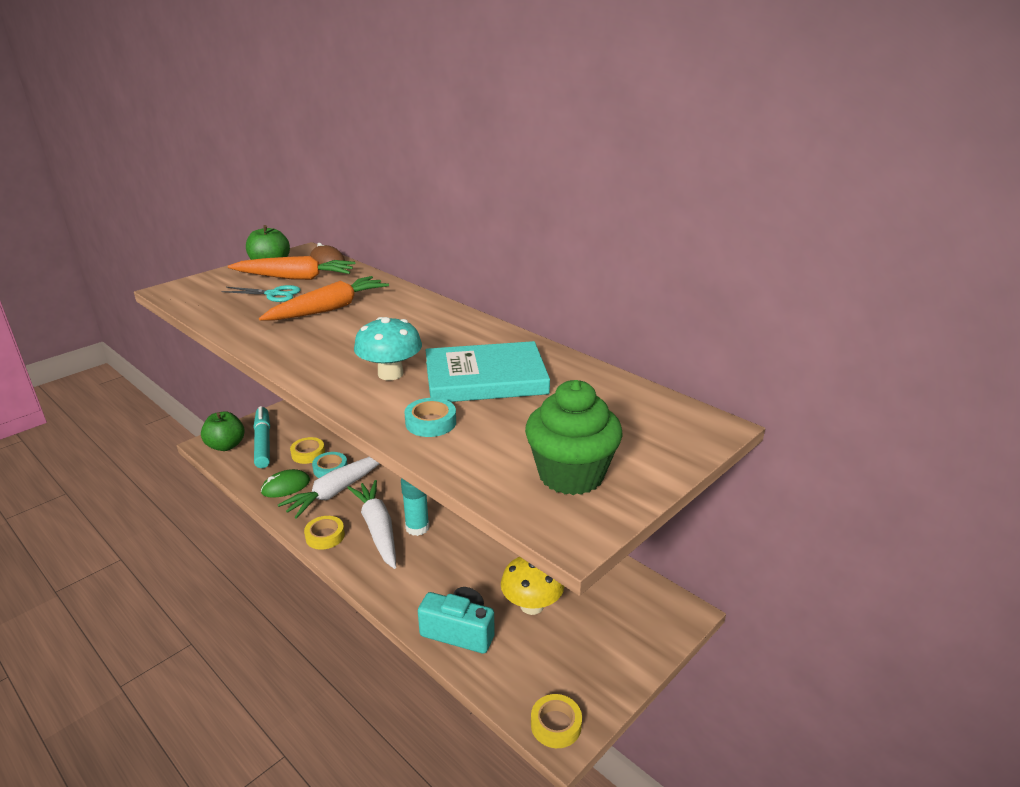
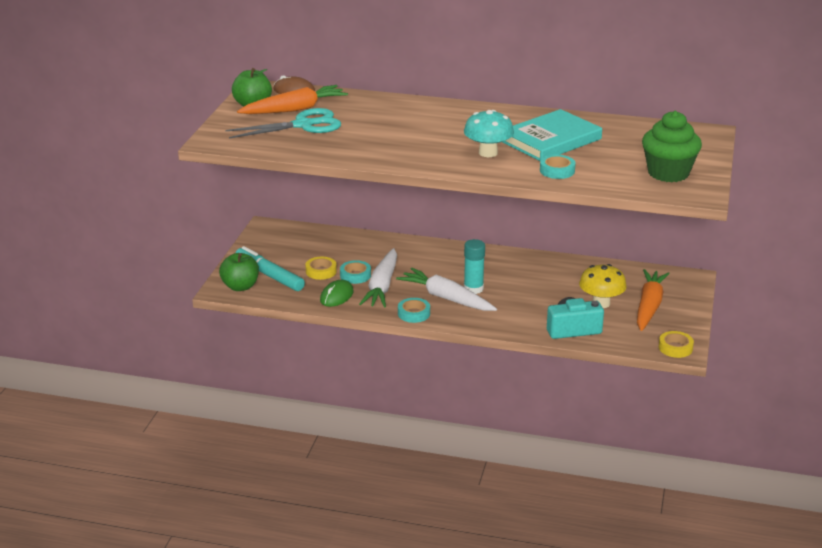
camera: 30 degrees left, 0 degrees up
turquoise scissors [221,285,300,302] -> turquoise scissors [225,108,341,138], size x1.63
orange carrot [259,276,389,321] -> orange carrot moved to [637,269,670,331]
yellow tape [304,516,345,550] -> turquoise tape [398,298,430,323]

